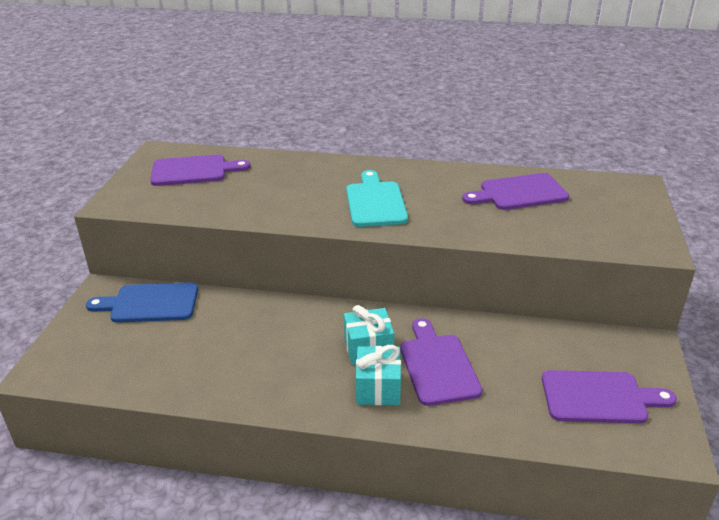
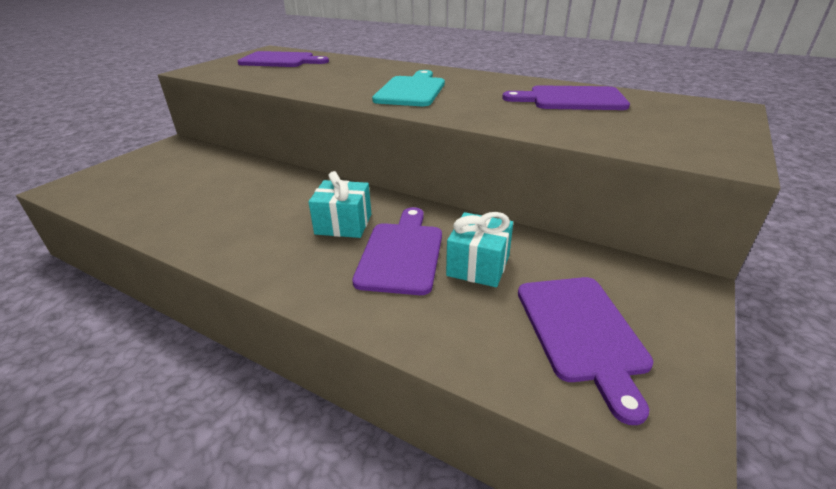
camera: 20 degrees right, 0 degrees up
blue cutting board [86,282,198,323] -> none
turquoise gift [356,345,401,405] -> turquoise gift moved to [446,212,513,287]
purple cutting board [542,370,677,423] -> purple cutting board turned 60 degrees clockwise [518,277,653,425]

